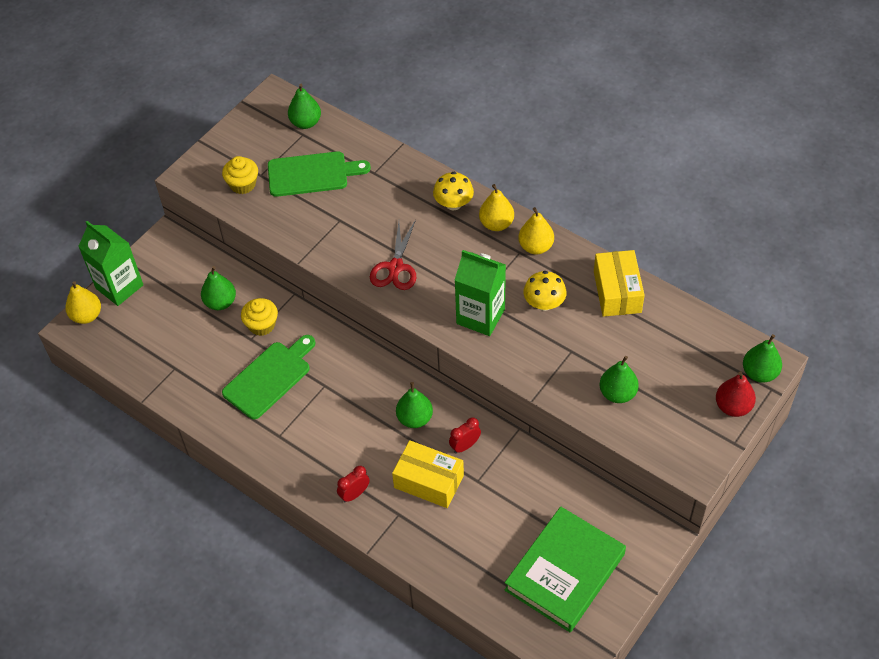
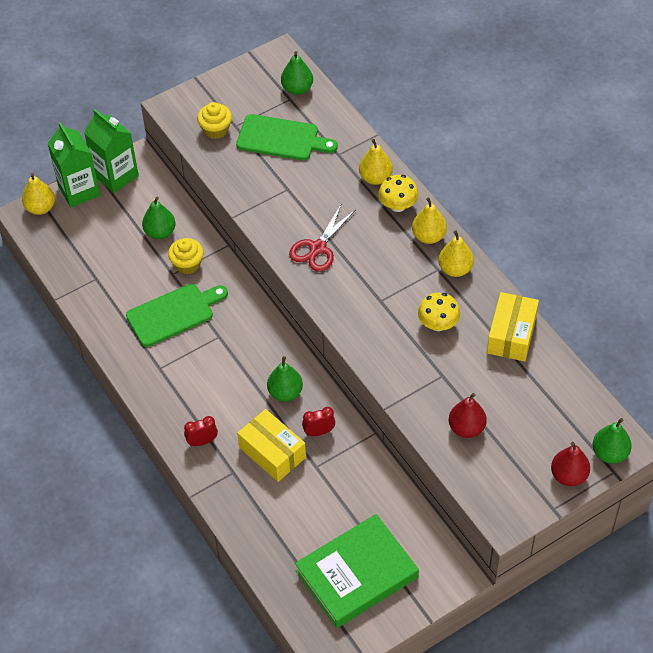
camera: 20 degrees right, 0 degrees up
green carton [455,250,506,336] -> green carton moved to [84,109,139,193]
green pear [600,356,639,403] -> red pear [449,393,487,438]
none -> yellow pear [359,139,393,185]

